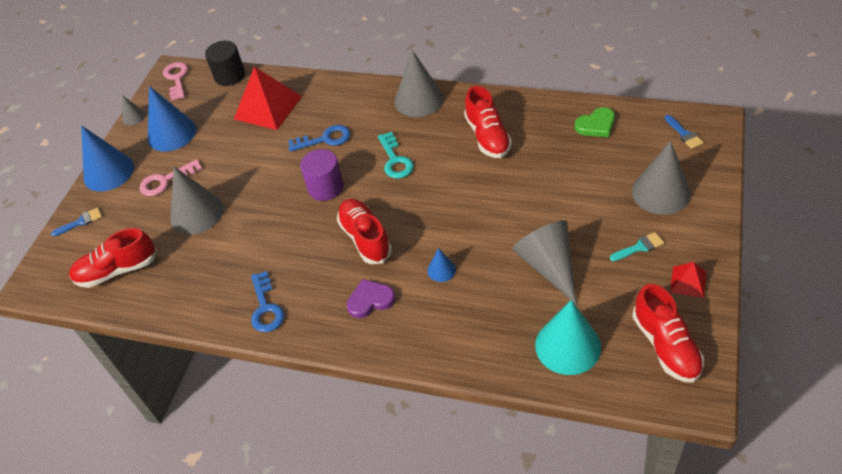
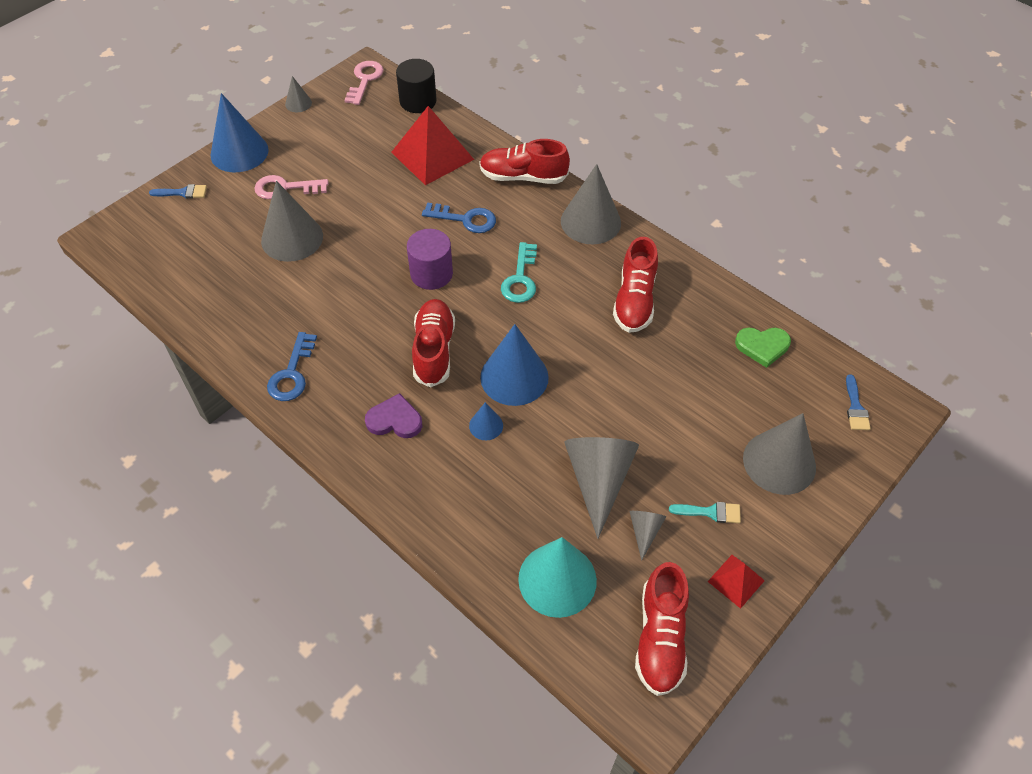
camera: 20 degrees right, 5 degrees up
red shoe [69,228,157,288] -> red shoe moved to [479,139,570,184]
blue cone [148,86,196,152] -> blue cone moved to [480,324,549,406]
none -> grey cone [630,511,666,561]

